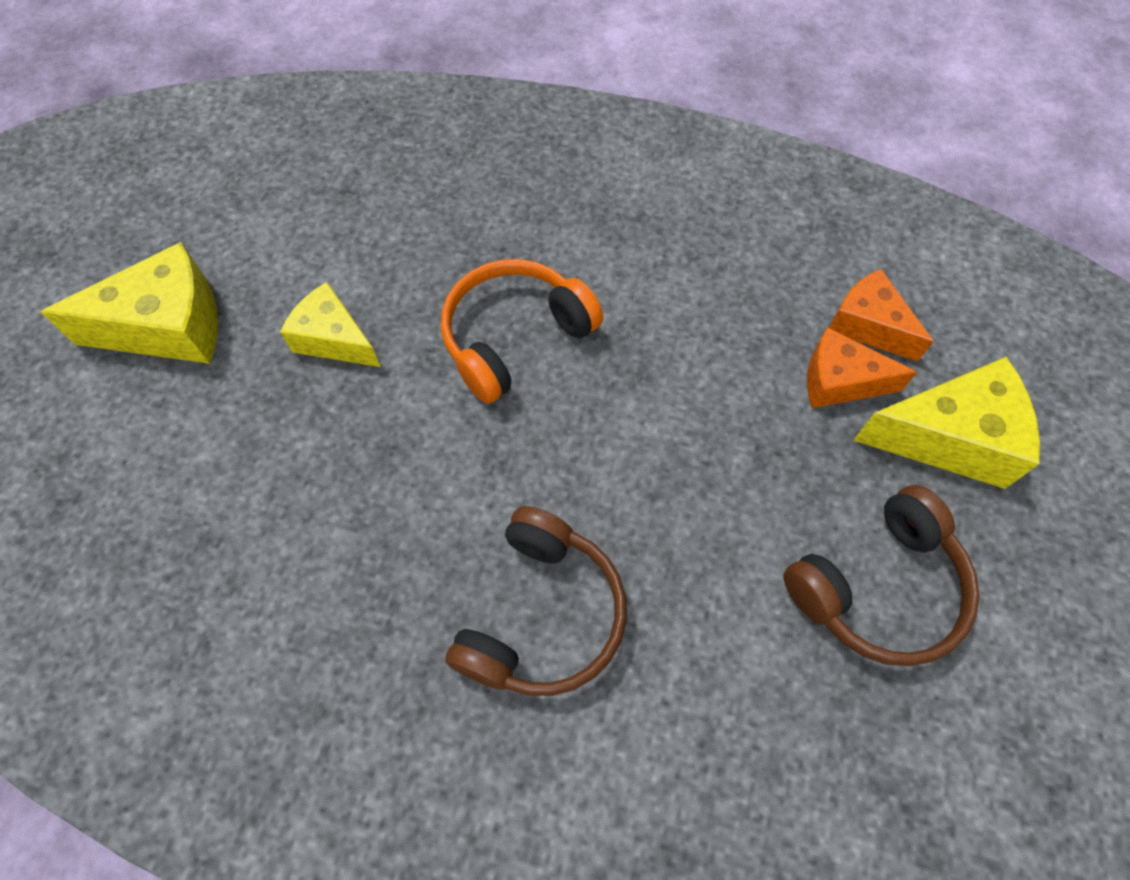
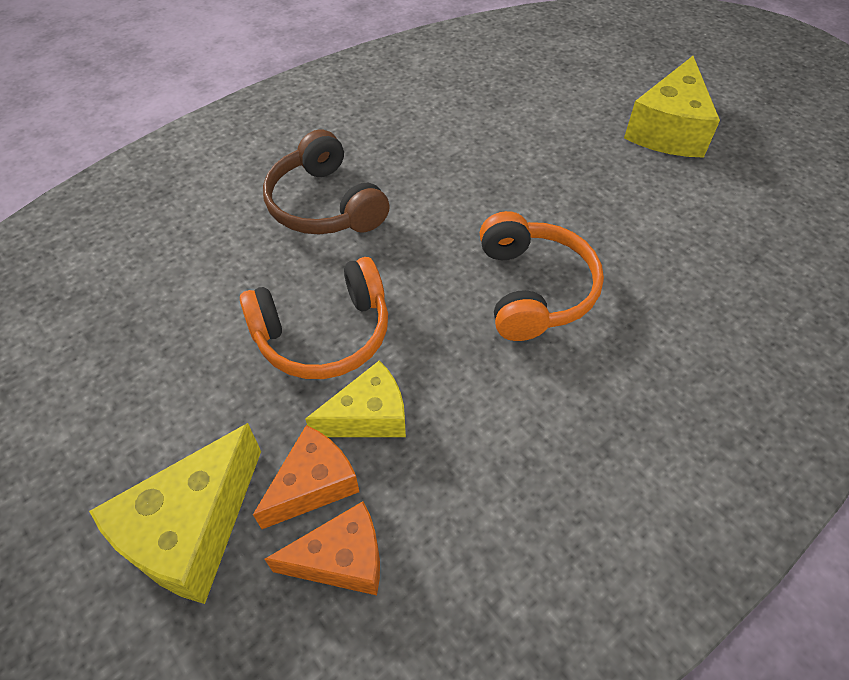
camera: 125 degrees right, 10 degrees down
yellow cheese [280,282,381,367] -> yellow cheese moved to [305,361,406,437]
brown headphones [784,485,980,666] -> none
none -> orange headphones [240,257,388,379]

